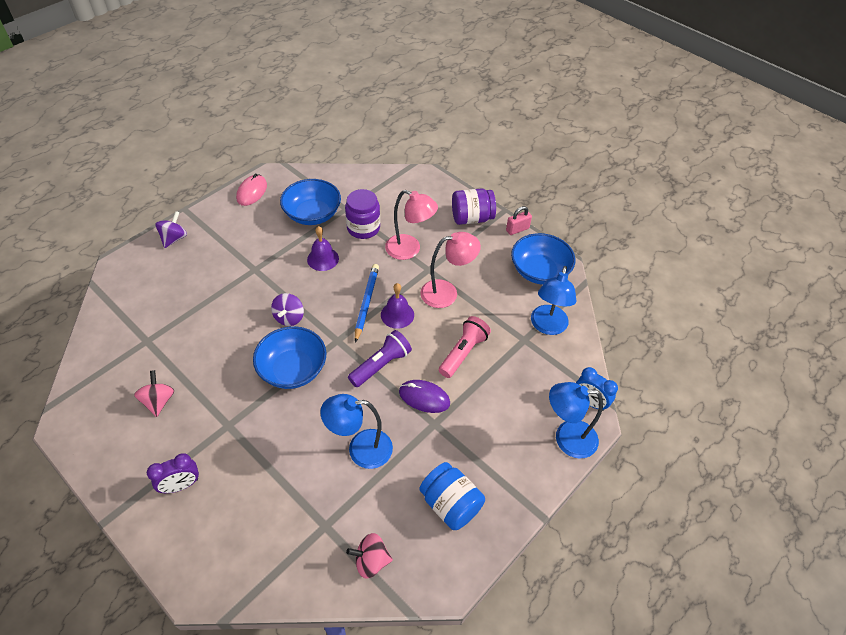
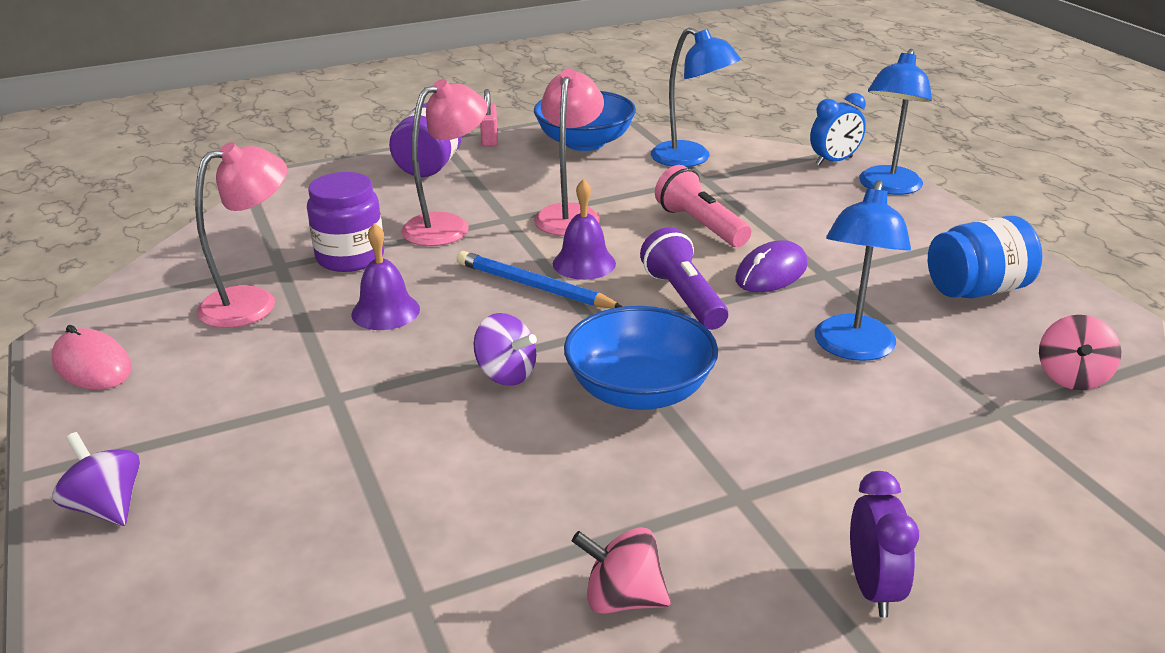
camera: 65 degrees left, 20 degrees down
blue bowl [280,179,341,225] -> pink lamp [195,142,287,328]

